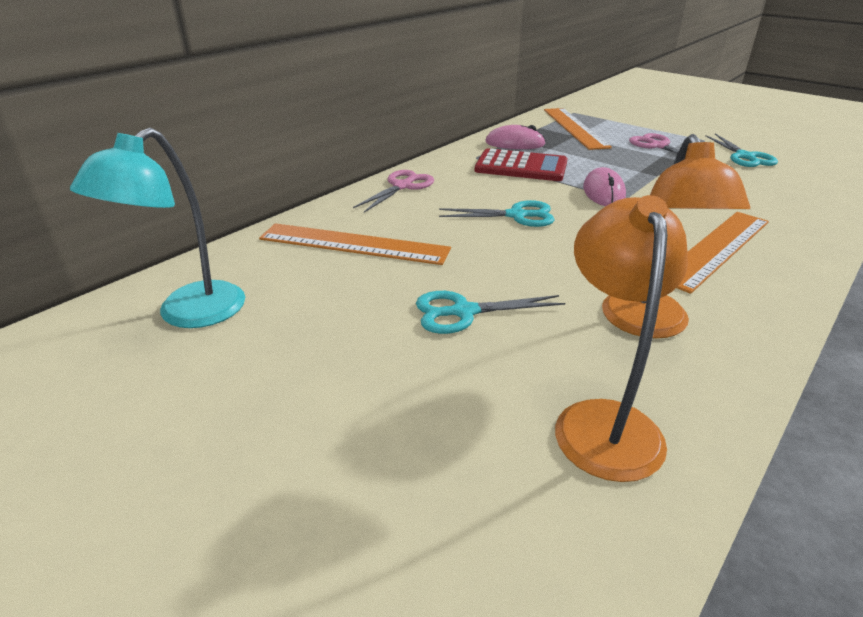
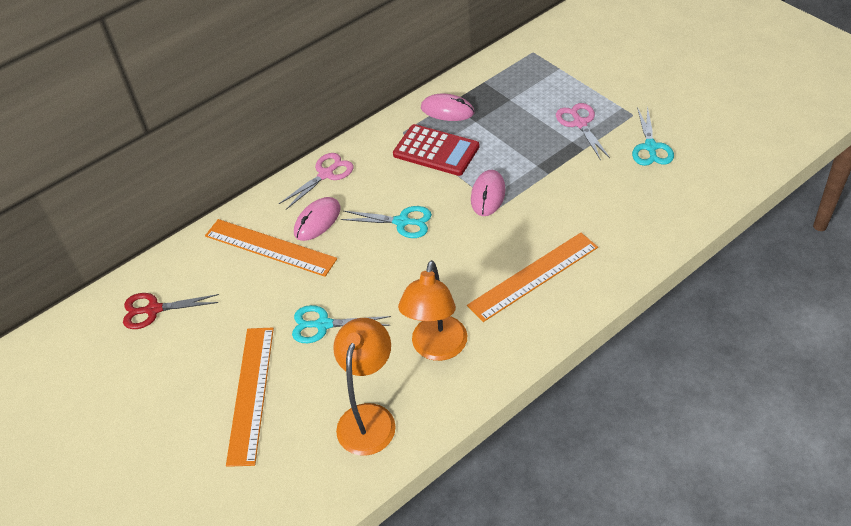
camera: 15 degrees right, 15 degrees up
turquoise lamp [70,128,245,328] -> red scissors [123,293,219,329]
orange ruler [544,108,612,150] -> orange ruler moved to [226,328,274,467]
none -> pink mouse [294,197,341,241]

